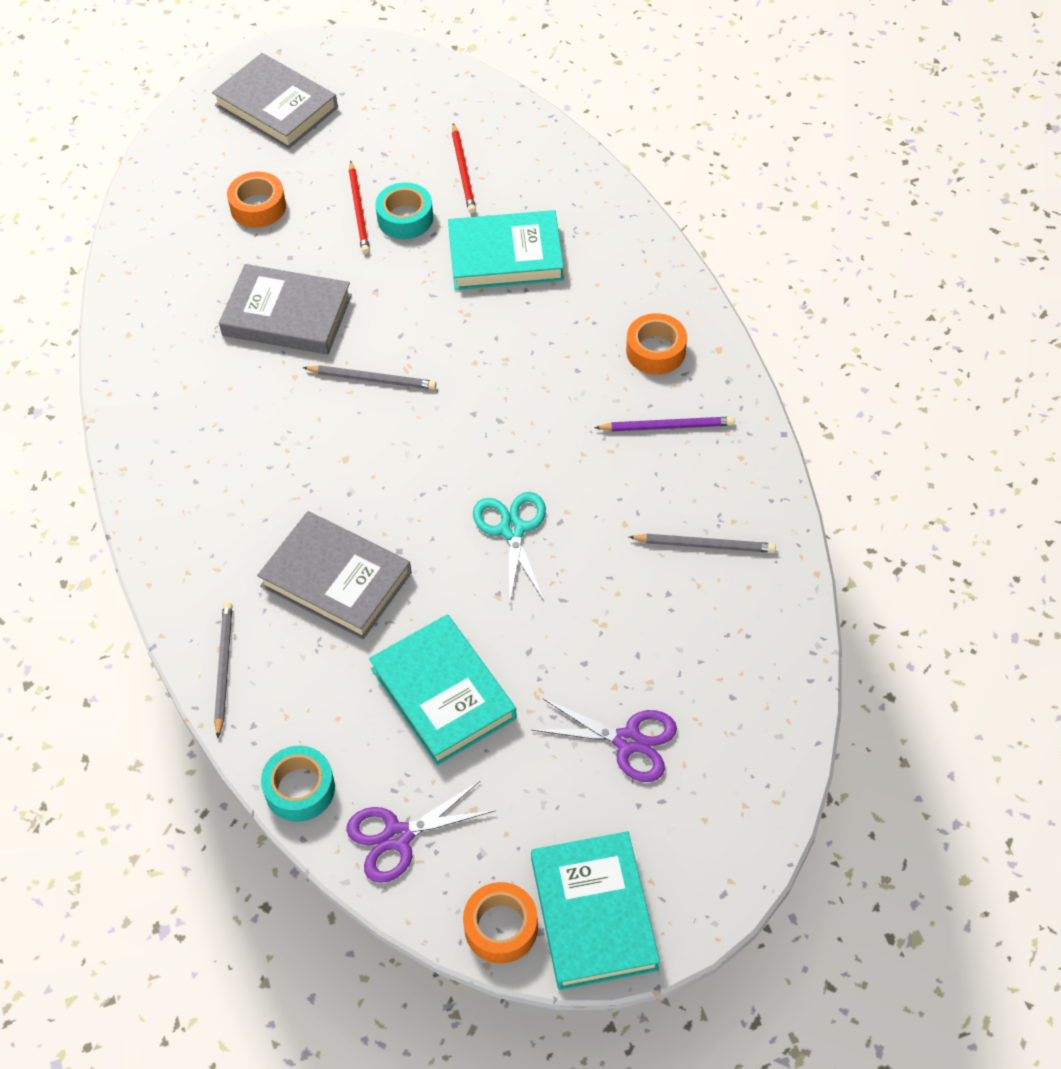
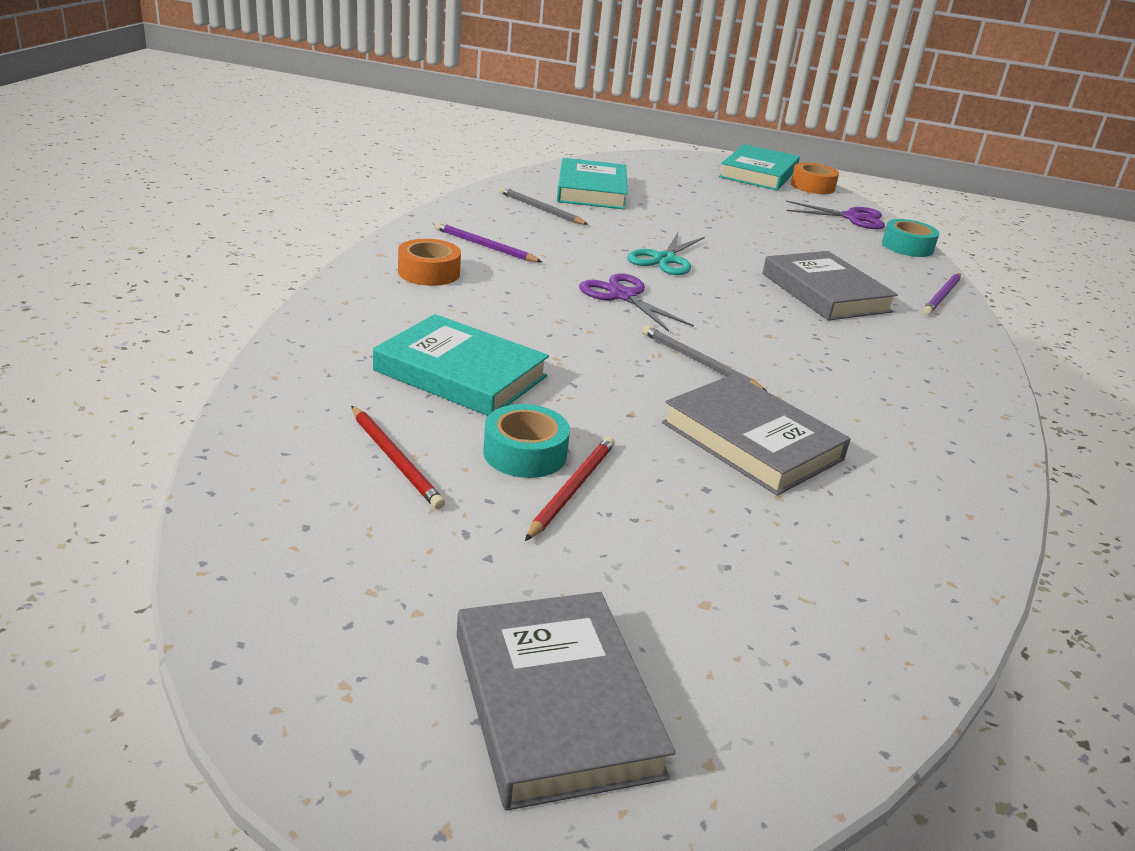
camera: 150 degrees left, 25 degrees down
grey pencil [214,602,233,738] -> purple pencil [923,273,961,315]
orange tape [227,171,286,228] -> none
turquoise book [369,614,517,765] -> turquoise book moved to [557,158,628,210]
red pencil [452,123,476,213] -> red pencil turned 120 degrees clockwise [351,406,445,509]
purple scissors [532,698,677,782] -> purple scissors moved to [579,273,694,332]

